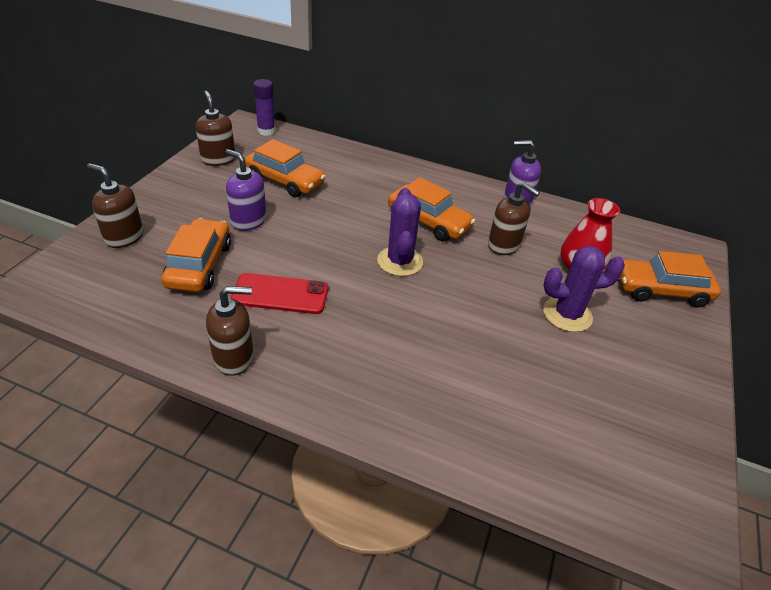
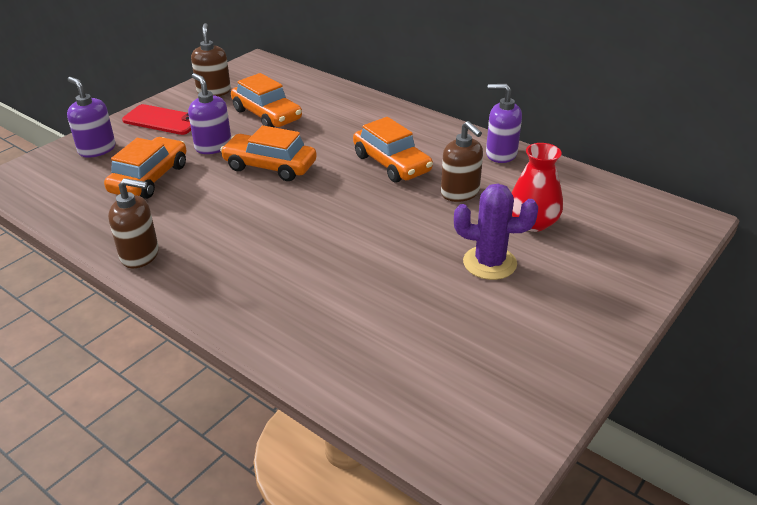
camera: 20 degrees right, 5 degrees down
brown soap dispenser [87,163,143,248] -> purple soap dispenser [67,77,116,158]
red phone [231,273,328,314] -> red phone moved to [122,104,191,135]
purple glue stick [253,79,275,136] -> none
purple cactus [377,188,423,276] -> none
orange car [619,251,721,307] -> orange car moved to [220,125,317,181]

